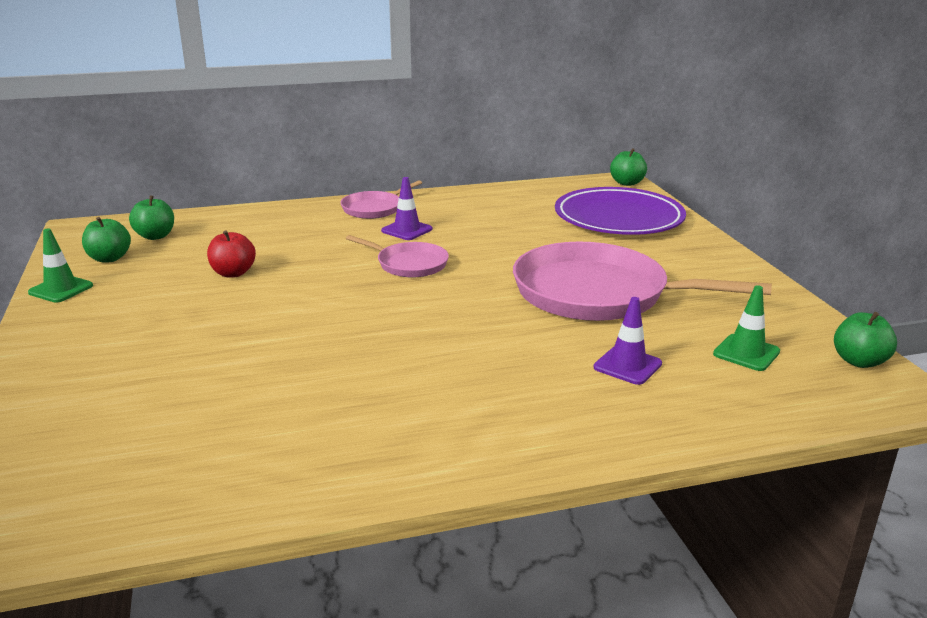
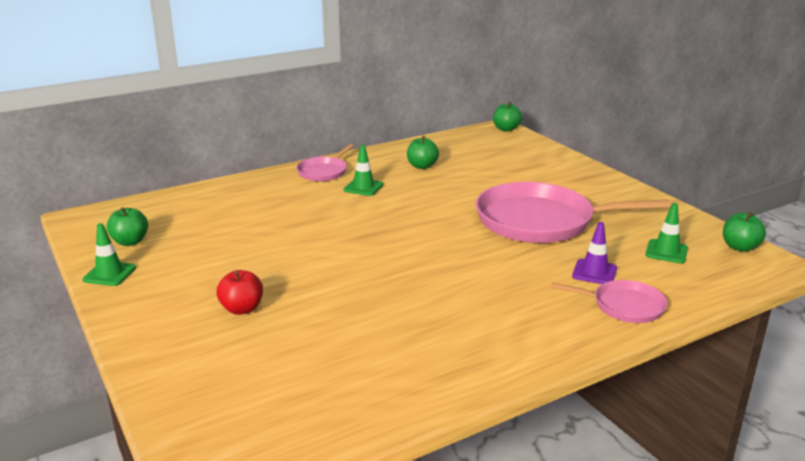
camera: 15 degrees left, 0 degrees up
green apple [129,195,174,240] -> green apple moved to [407,136,439,169]
red apple [207,230,256,278] -> red apple moved to [217,270,263,315]
pink pan [346,235,449,278] -> pink pan moved to [551,280,668,323]
purple traffic cone [381,177,432,240] -> green traffic cone [344,145,383,196]
purple plate [555,187,686,235] -> none

